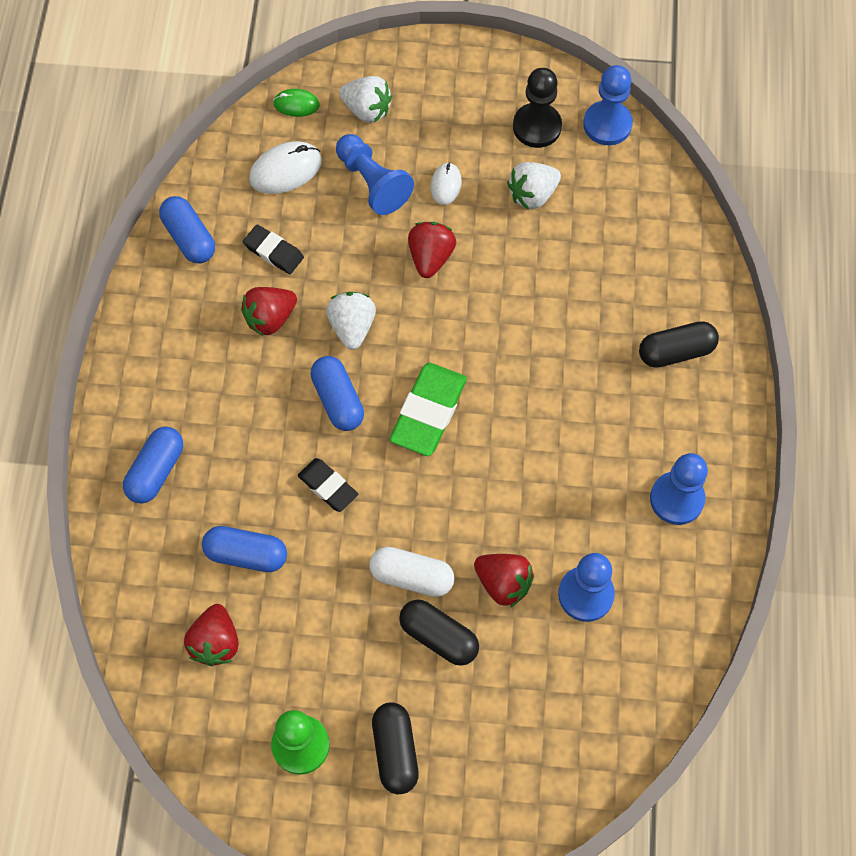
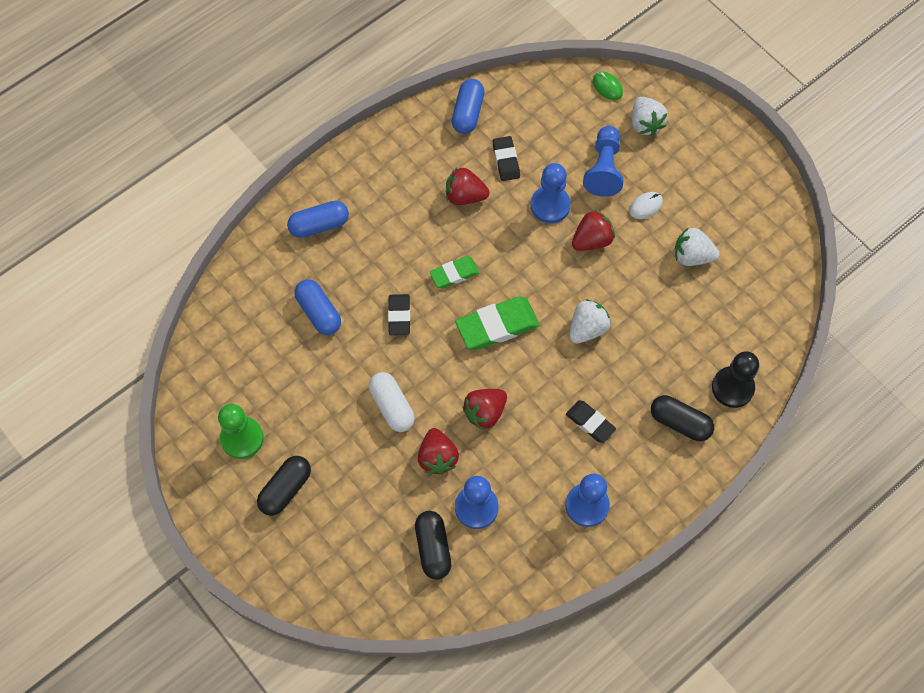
camera: 45 degrees right, 0 degrees up
red strawberry [184,604,239,666] -> red strawberry moved to [462,389,507,430]
white mouse [249,141,322,194] -> none
blue capsule [311,356,364,431] -> green eraser [429,256,479,288]
white strawberry [326,292,376,350] -> white strawberry moved to [569,299,611,344]
black capsule [399,600,479,666] -> black capsule moved to [415,511,451,580]
black pawn [513,68,562,148] -> black pawn moved to [712,351,759,408]
blue pawn [583,65,633,145] -> blue pawn moved to [531,163,571,223]
none -> black eraser [566,400,616,443]

